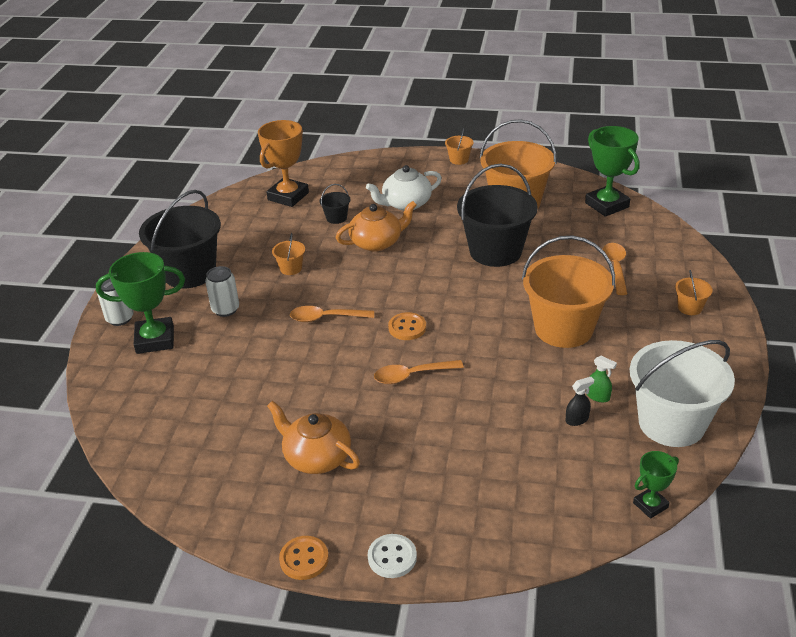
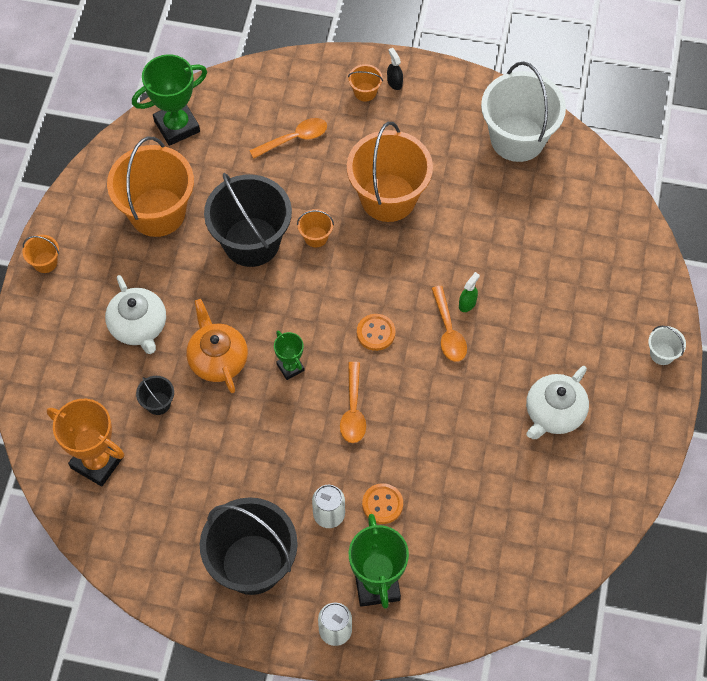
camera: 90 degrees left, 25 degrees up
orange teapot [267,401,360,474] -> white teapot [526,366,589,439]
orange bucket [272,233,305,275] -> orange bucket moved to [297,209,334,247]
orange button [279,536,329,580] -> orange button moved to [362,483,403,524]
white button [368,534,417,578] -> white bucket [648,326,686,365]
black spray bottle [565,377,594,426] -> black spray bottle moved to [387,48,403,90]
green spray bottle [587,356,617,402] -> green spray bottle moved to [459,272,480,312]
orange spoon [603,243,628,295] -> orange spoon turned 150 degrees clockwise [249,118,327,159]
green trophy [633,451,679,519] -> green trophy moved to [274,331,305,380]

